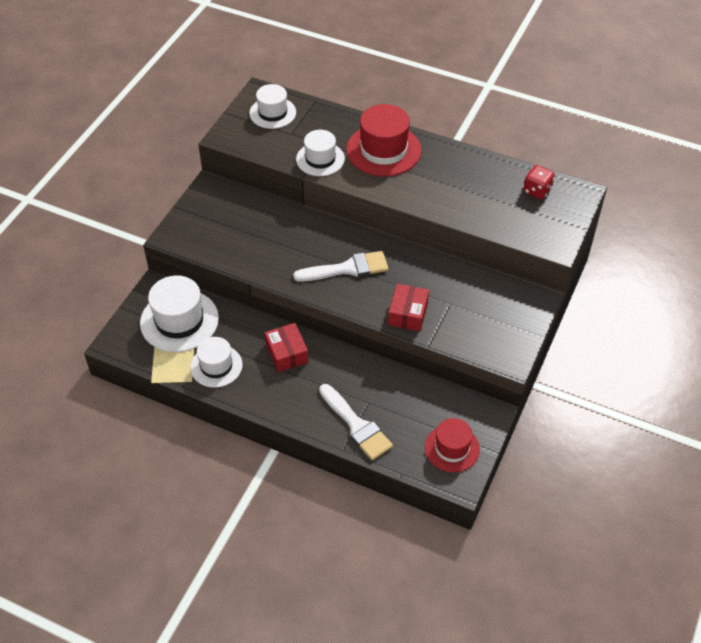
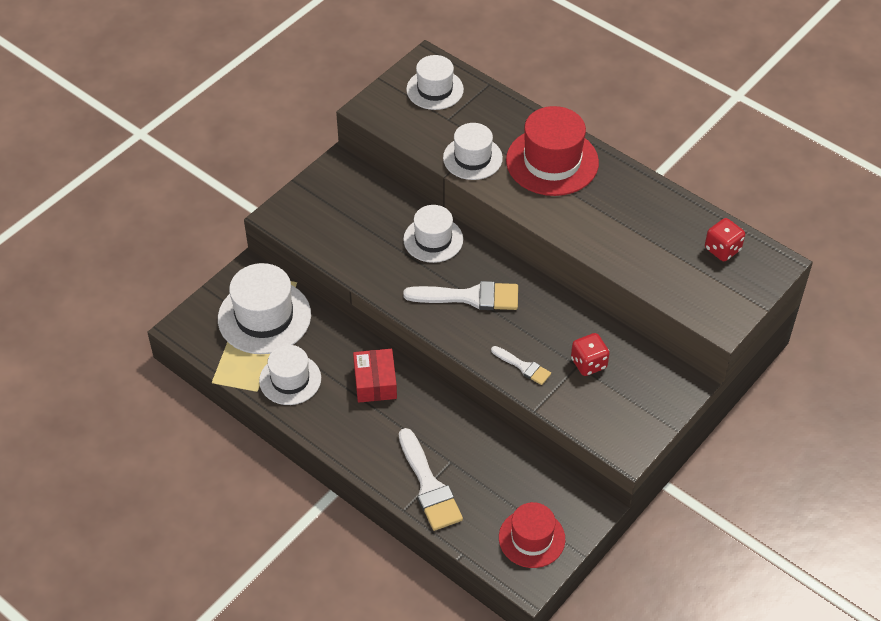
camera: 15 degrees right, 0 degrees up
red box [388,284,429,331] -> white brush [491,346,551,385]
none -> white hat [403,205,463,263]
none -> red dice [571,333,610,376]

